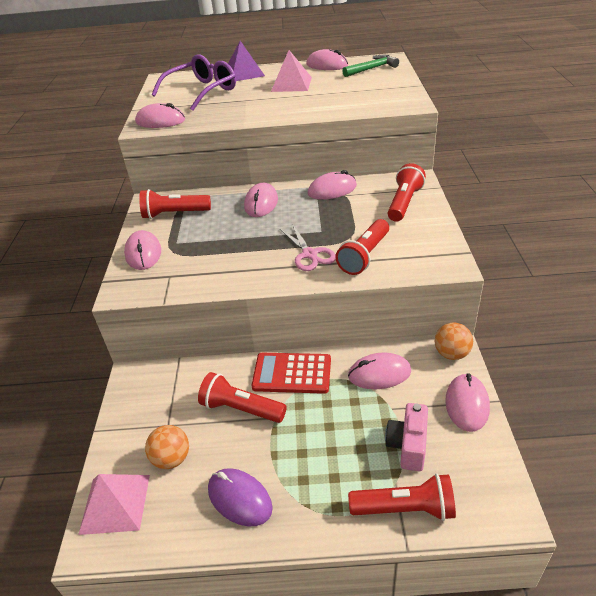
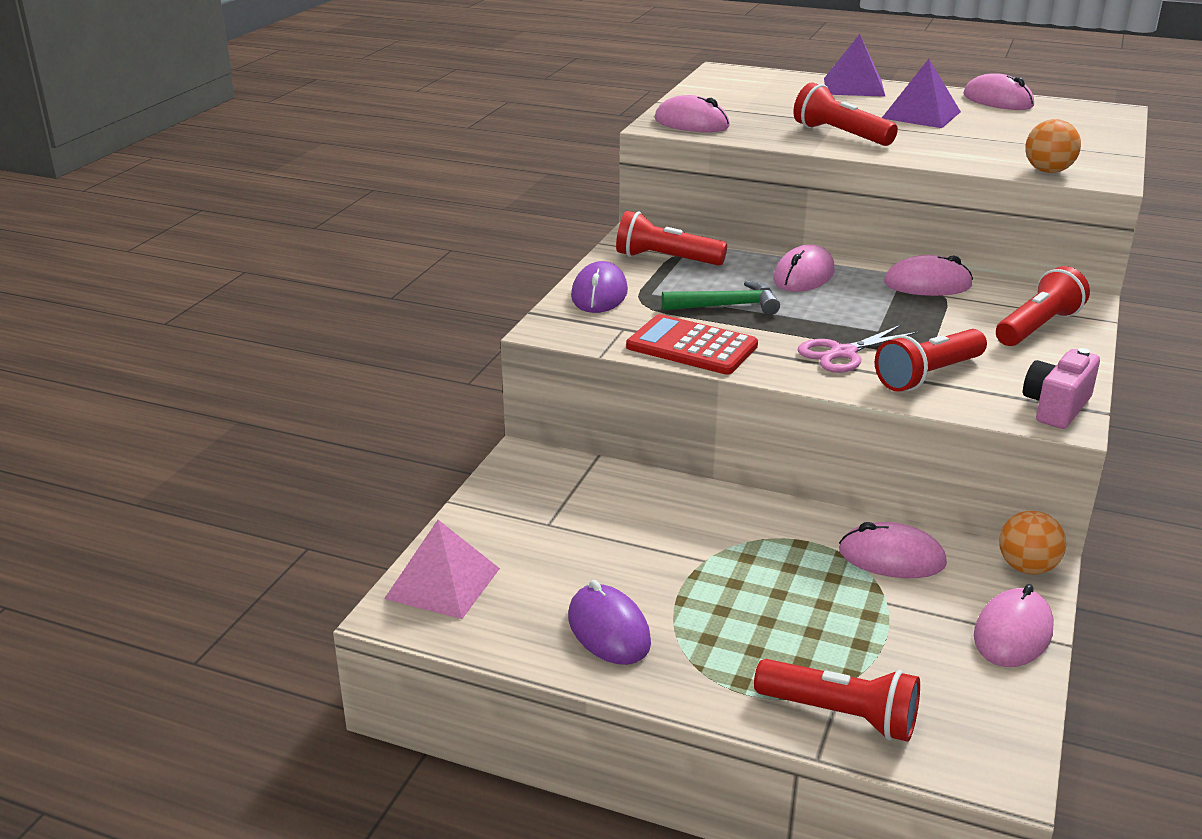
camera: 20 degrees right, 10 degrees down
pink mouse [124,230,161,270] -> purple mouse [571,261,628,313]
orange ball [145,425,189,469] -> orange ball moved to [1025,119,1081,173]
purple glasses [151,54,236,111] -> none
red flashlight [198,372,287,423] -> red flashlight moved to [793,82,898,146]
red calculator [251,353,331,394] -> red calculator moved to [626,314,758,374]
pink pyramid [271,50,312,92] -> purple pyramid [882,59,961,128]
pink scissors [280,224,336,271] -> pink scissors turned 60 degrees clockwise [797,325,918,373]
green hammer [342,55,399,77] -> green hammer moved to [661,280,780,315]
pink camera [385,403,428,471] -> pink camera moved to [1023,348,1100,429]

